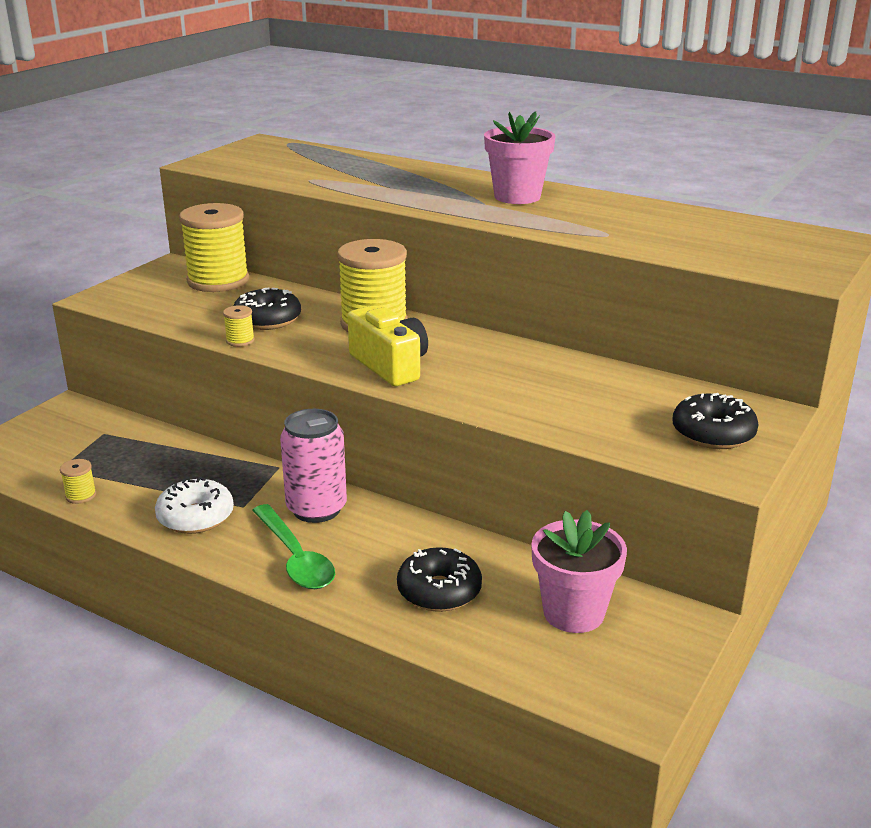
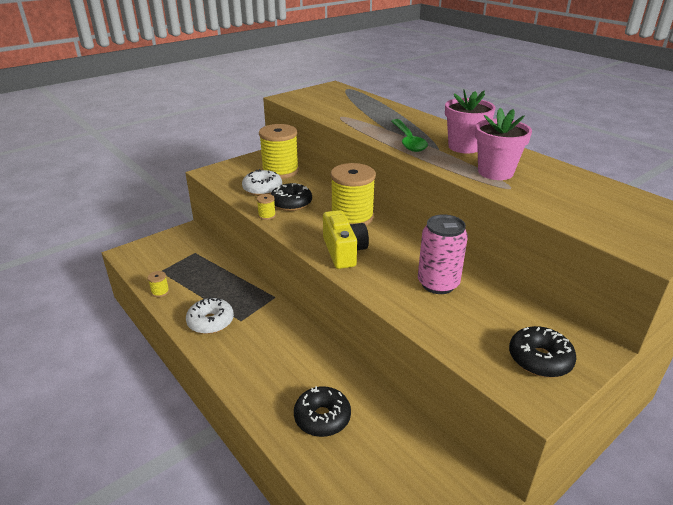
camera: 20 degrees right, 5 degrees up
green spoon [252,504,335,589] -> green spoon moved to [391,119,428,152]
pink can [280,409,347,523] -> pink can moved to [418,214,468,294]
pink flower pot [531,510,627,633] -> pink flower pot moved to [475,108,532,180]
none -> white donut [242,169,282,196]

